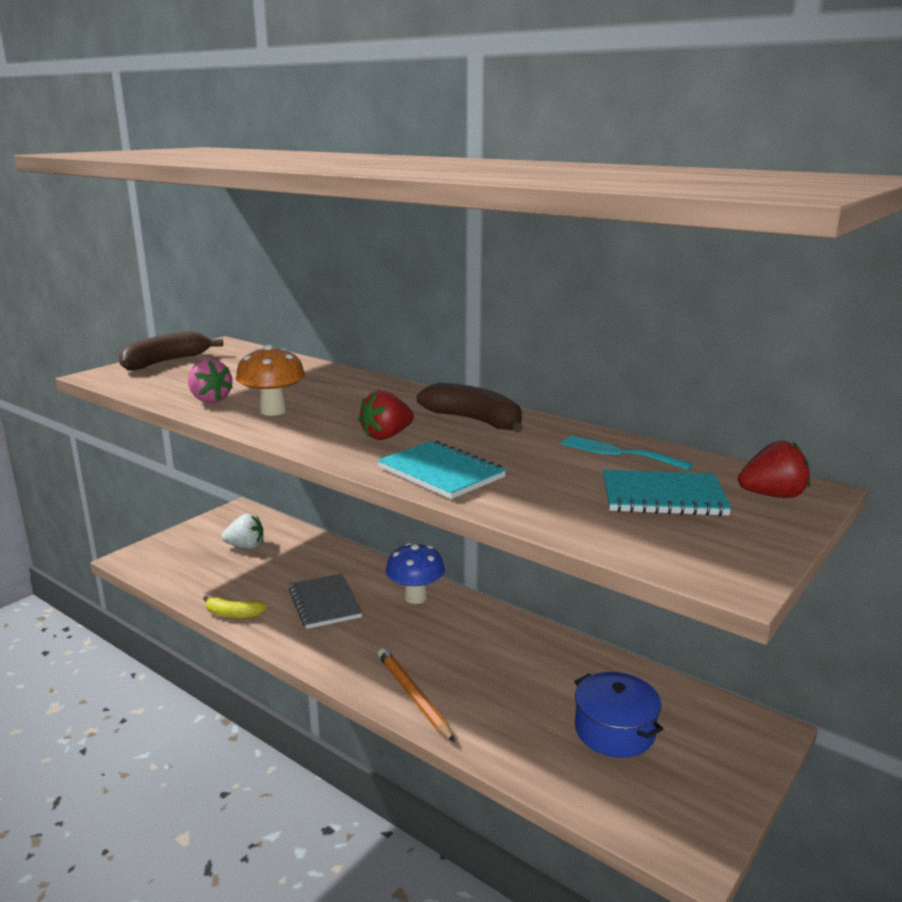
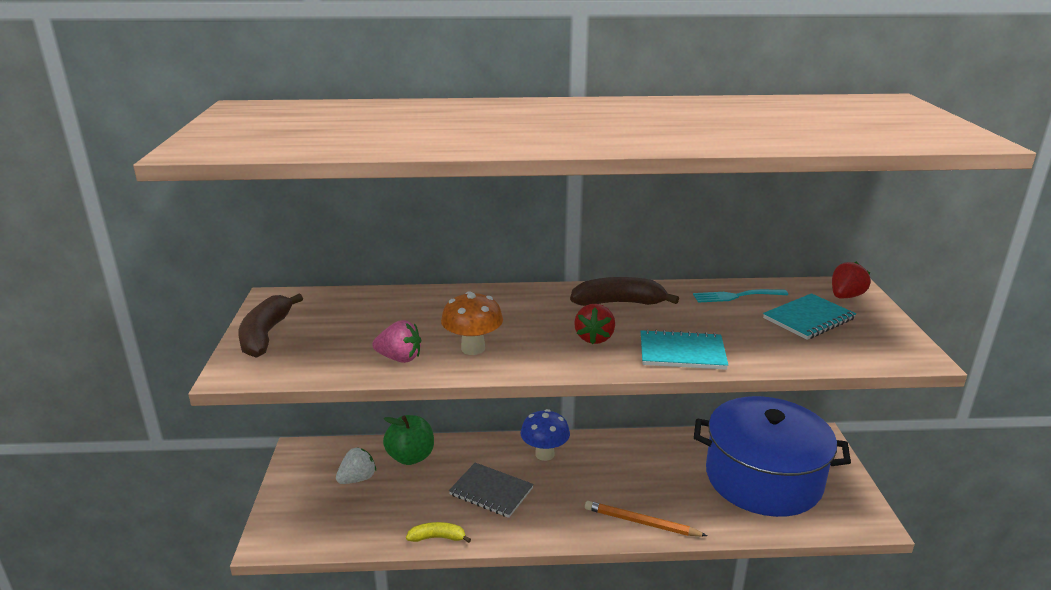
camera: 40 degrees left, 5 degrees up
yellow banana [203,596,267,618] -> yellow banana turned 150 degrees counterclockwise [406,522,471,543]
blue pot [575,672,663,758] -> blue pot [694,396,851,517], size x2.09
none -> green apple [383,415,434,465]

